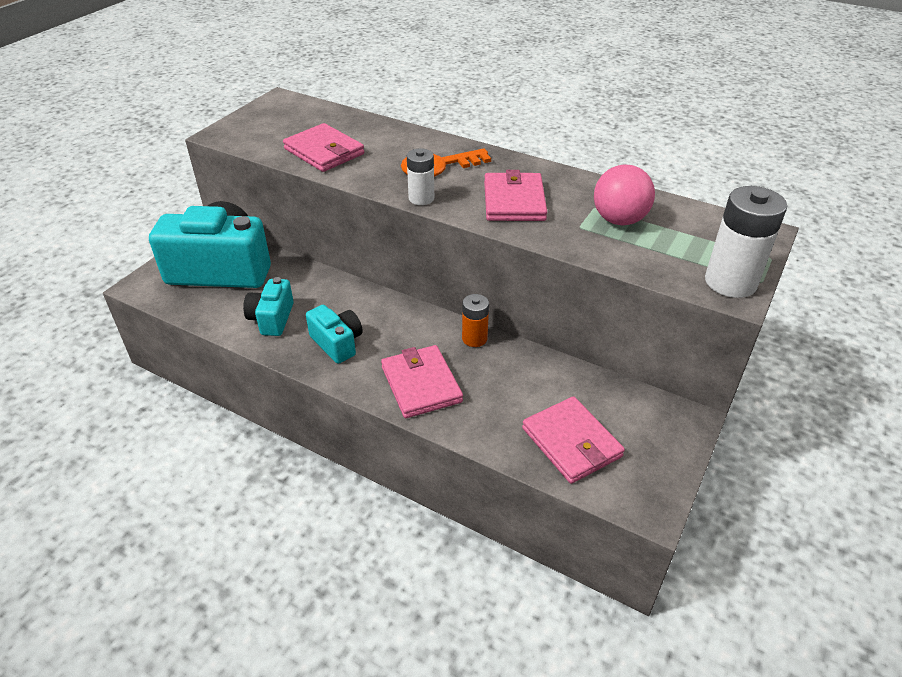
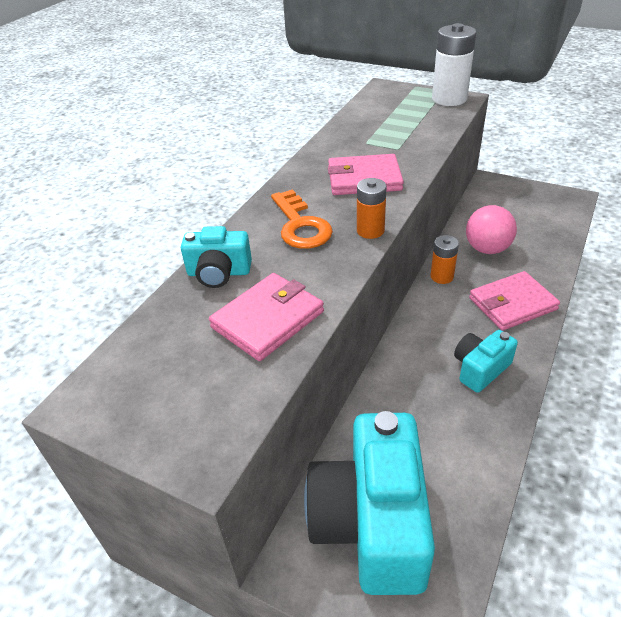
camera: 90 degrees left, 0 degrees up
turquoise camera [243,277,294,336] -> turquoise camera moved to [181,226,252,288]
white battery [407,148,434,205] -> orange battery [357,178,386,239]
pink wallet [522,396,625,484] -> none
pink ball [594,164,655,225] -> pink ball moved to [466,205,517,254]

